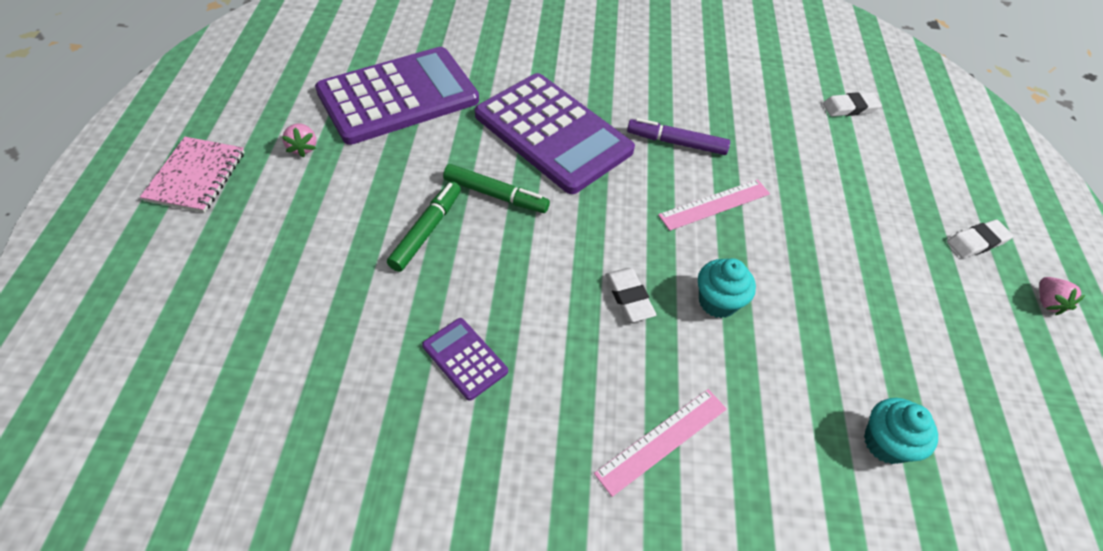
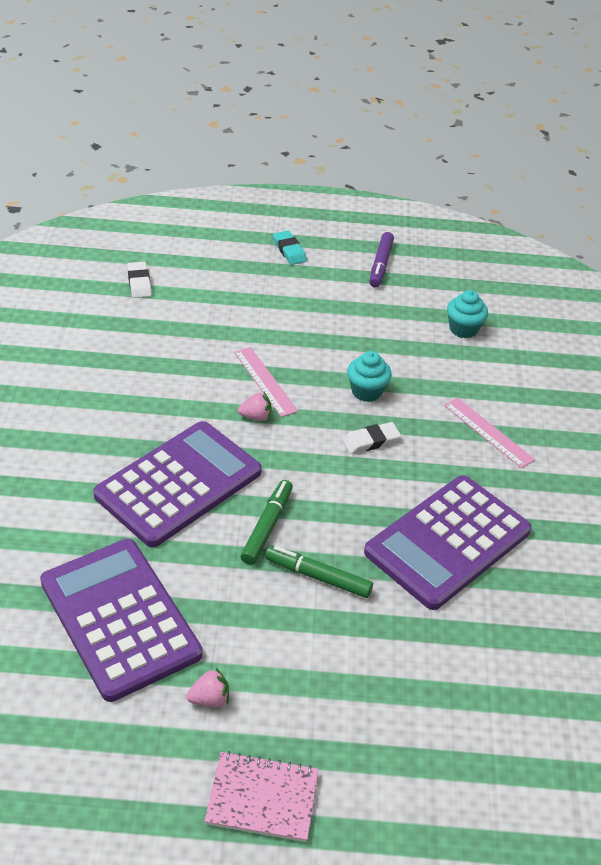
camera: 90 degrees left, 10 degrees down
purple calculator [422,318,508,401] -> purple calculator [364,475,532,610], size x2.33
purple marker [627,118,730,155] -> purple marker moved to [370,232,394,287]
white eraser [947,220,1013,259] -> turquoise eraser [273,230,307,265]
pink strawberry [1039,277,1085,315] -> pink strawberry moved to [238,392,272,421]

